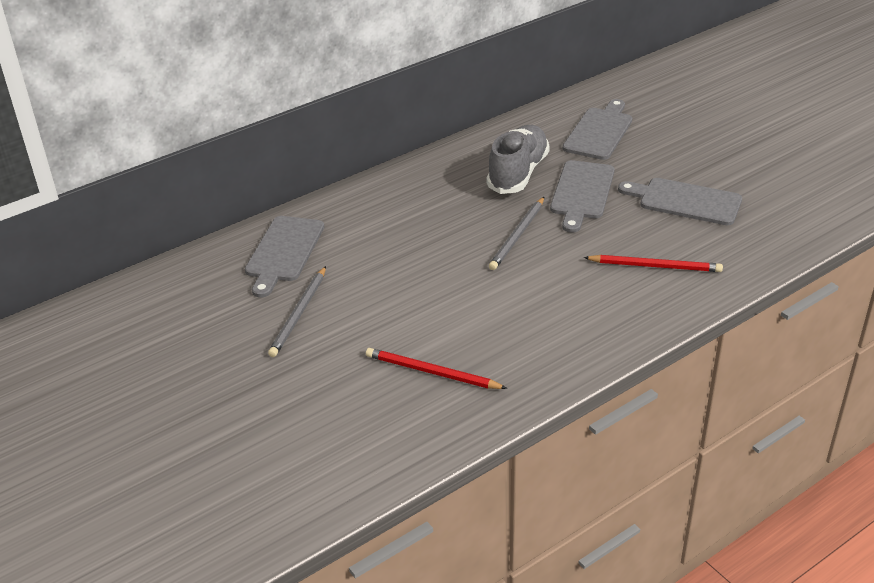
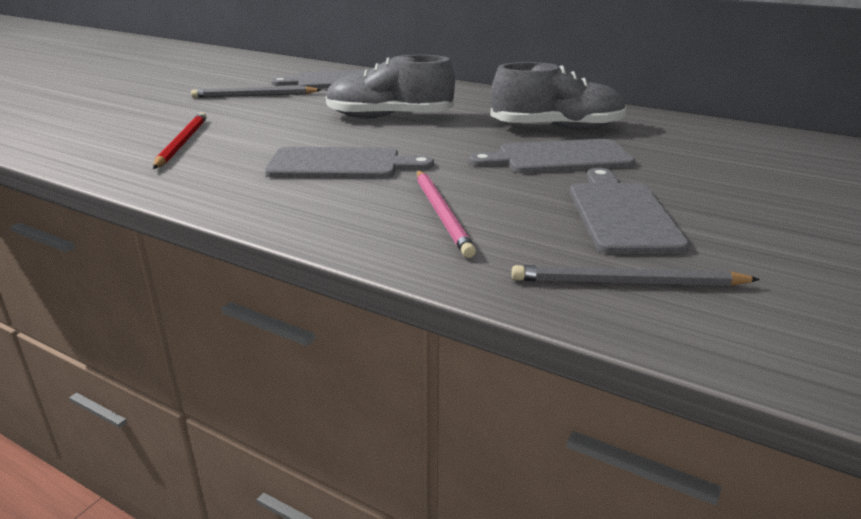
camera: 65 degrees right, 10 degrees down
grey pencil [489,197,544,270] -> grey pencil moved to [512,265,760,286]
grey cutting board [563,99,632,160] -> grey cutting board moved to [265,147,434,179]
red pencil [584,255,723,272] -> pink pencil [417,170,476,258]
none -> grey shoe [326,55,455,118]

